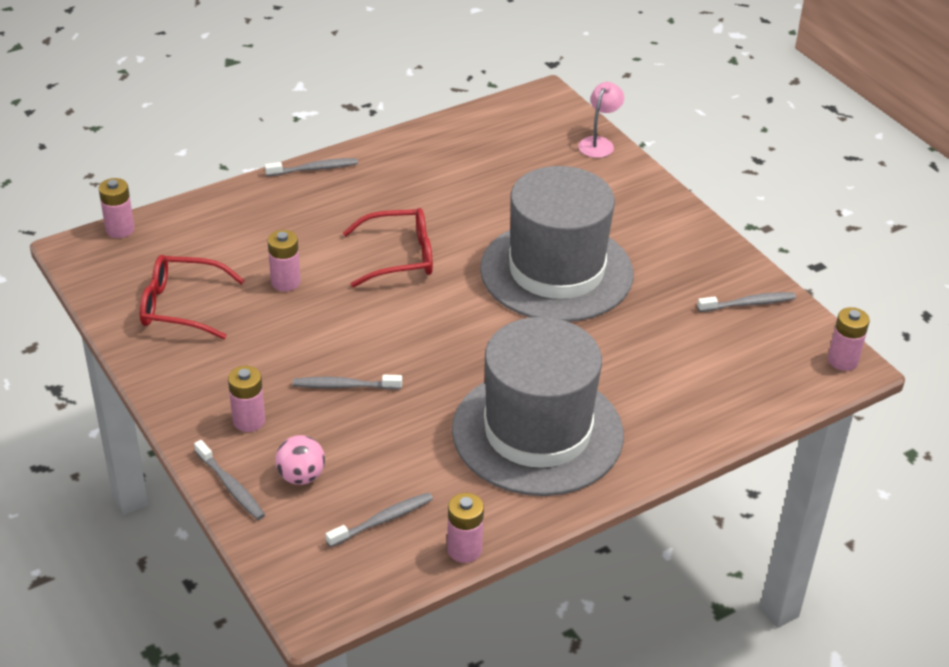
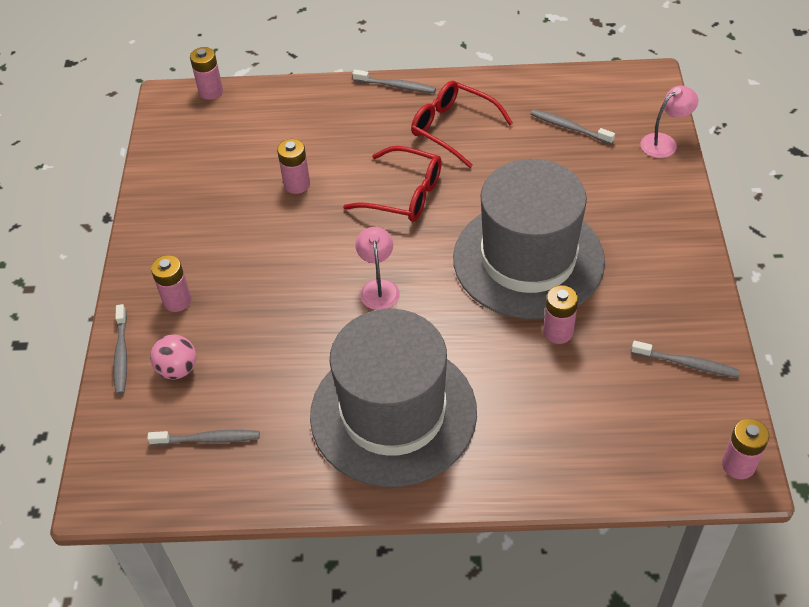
camera: 35 degrees right, 10 degrees up
red glasses [140,255,245,339] -> red glasses moved to [411,81,513,168]
grey toothbrush [293,375,402,390] -> grey toothbrush moved to [531,109,615,144]
pink battery [447,493,484,563] -> pink battery moved to [543,285,578,344]
none -> pink lamp [356,227,400,310]

